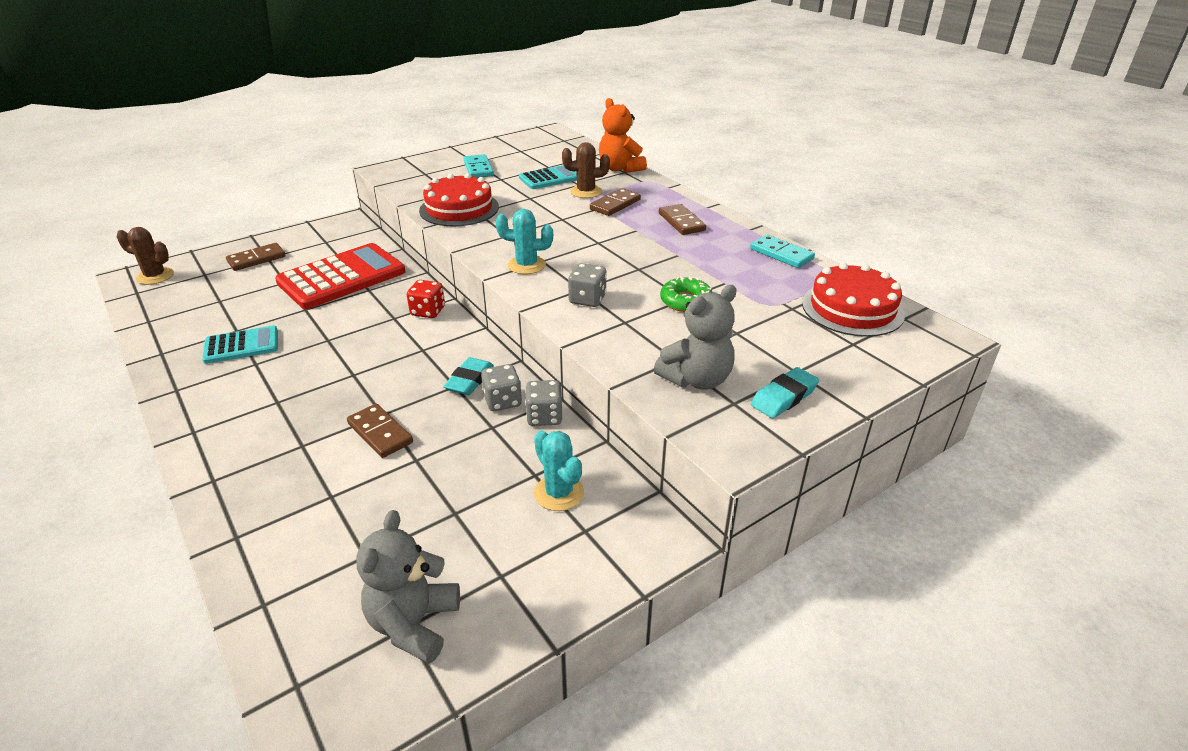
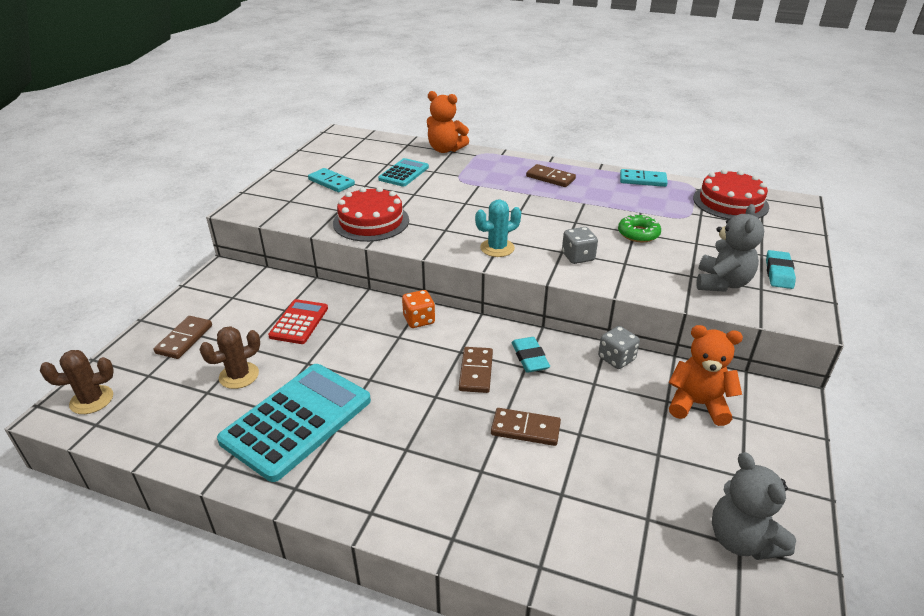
camera: 35 degrees left, 0 degrees up
turquoise calculator [202,325,278,364] -> turquoise calculator [217,364,371,482], size x1.84
red calculator [275,243,405,309] -> red calculator [268,299,328,344], size x0.54
red dice [407,280,445,318] -> orange dice [402,290,435,328]
grey dice [481,364,522,411] -> none
turquoise cactus [534,431,584,511] -> orange teddy bear [668,325,743,426]
brown cactus [562,142,610,198] -> brown cactus moved to [199,326,260,389]
brown domino [590,188,641,216] -> brown domino moved to [459,347,493,393]

